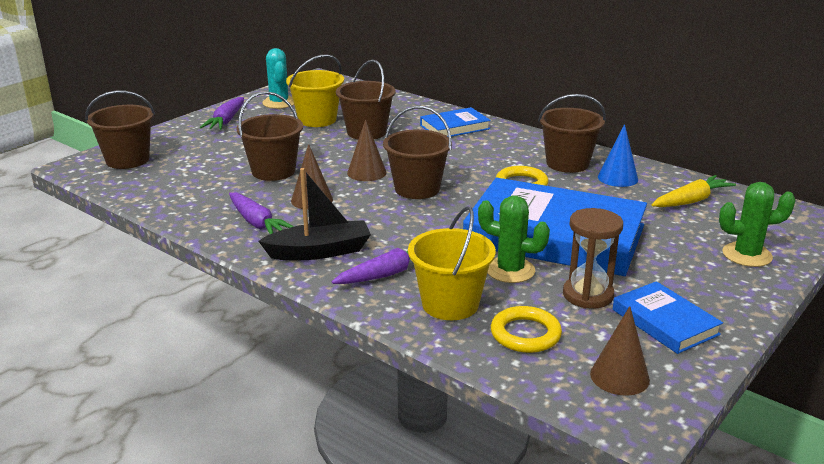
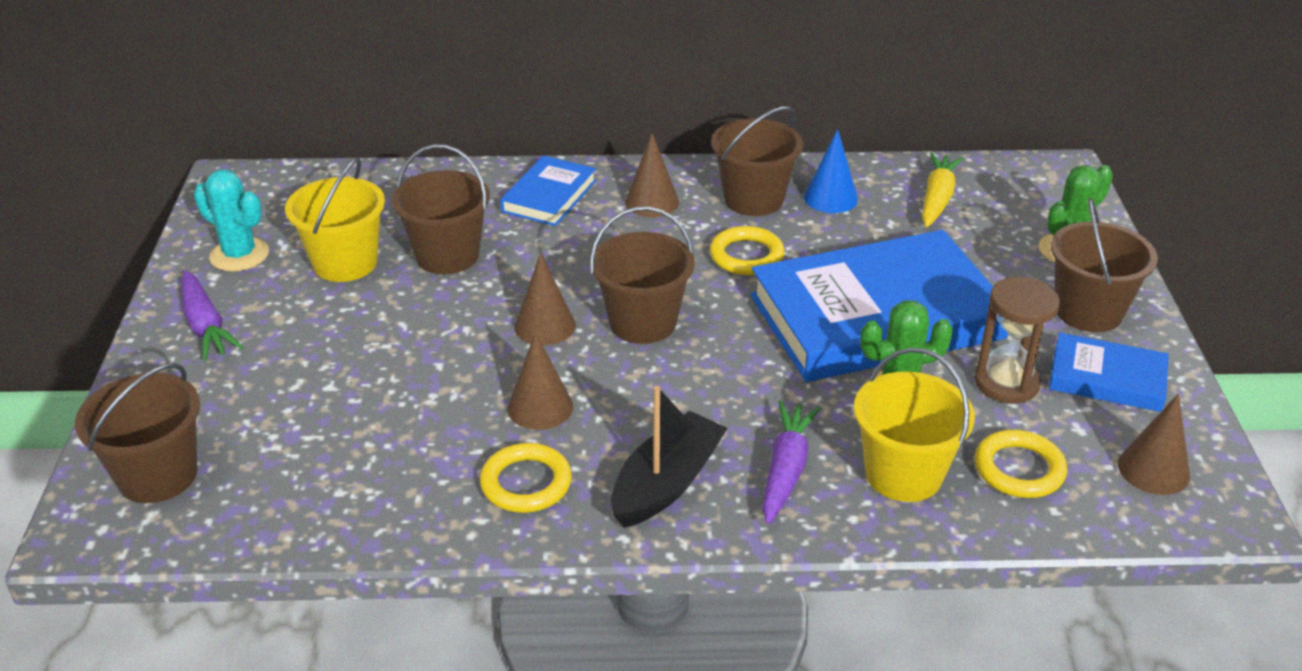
camera: 40 degrees left, 10 degrees up
purple carrot [229,192,294,234] -> yellow ring [480,443,572,513]
brown bucket [236,91,303,181] -> brown bucket moved to [1051,198,1158,332]
none -> brown cone [625,133,679,217]

